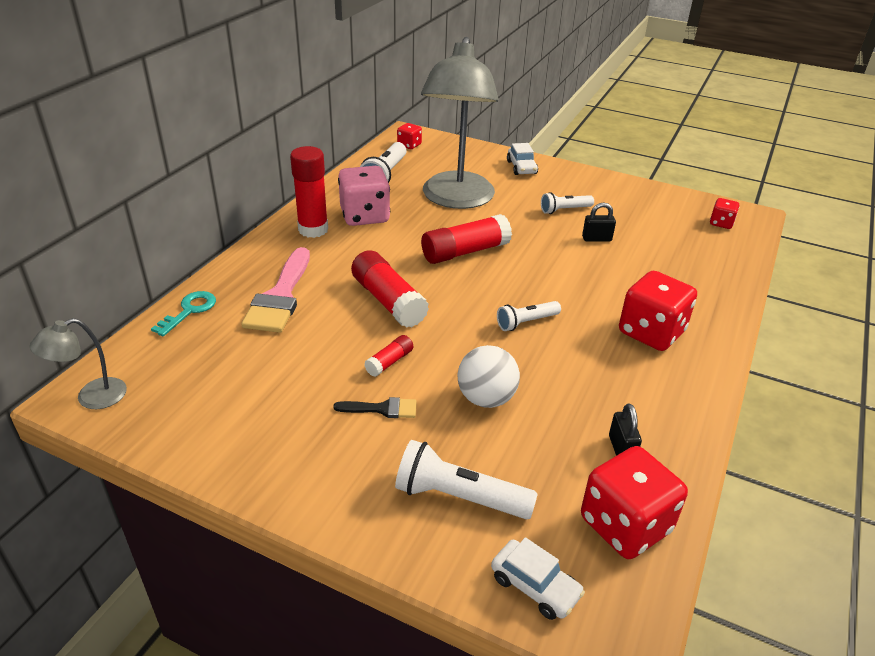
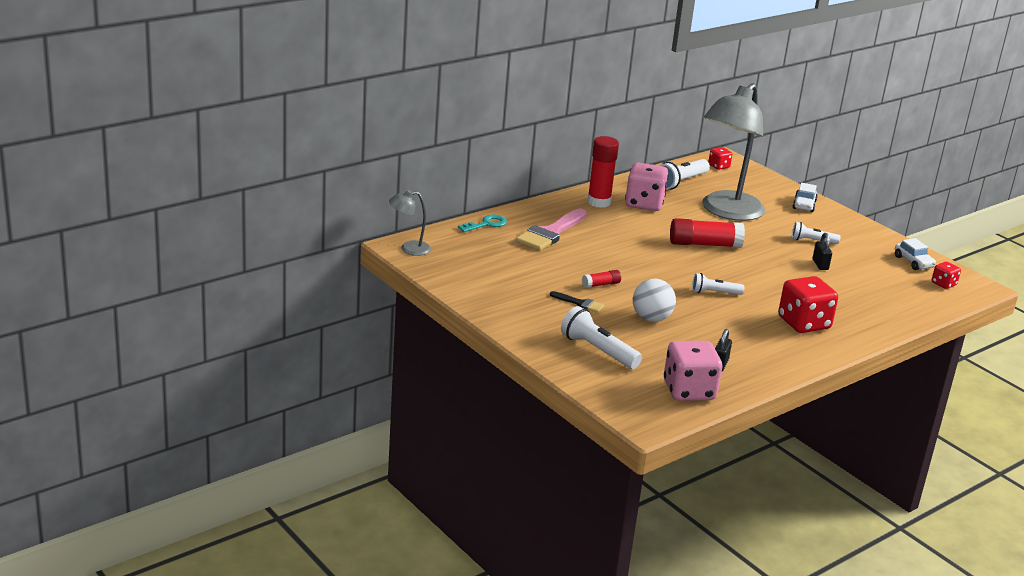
camera: 25 degrees right, 10 degrees down
red glue stick [351,250,429,328] -> none
white car [491,537,585,620] -> white car moved to [895,238,936,270]
red dice [581,446,688,559] -> pink dice [664,341,722,401]
black padlock [582,203,616,242] -> black padlock turned 60 degrees clockwise [813,233,832,270]

